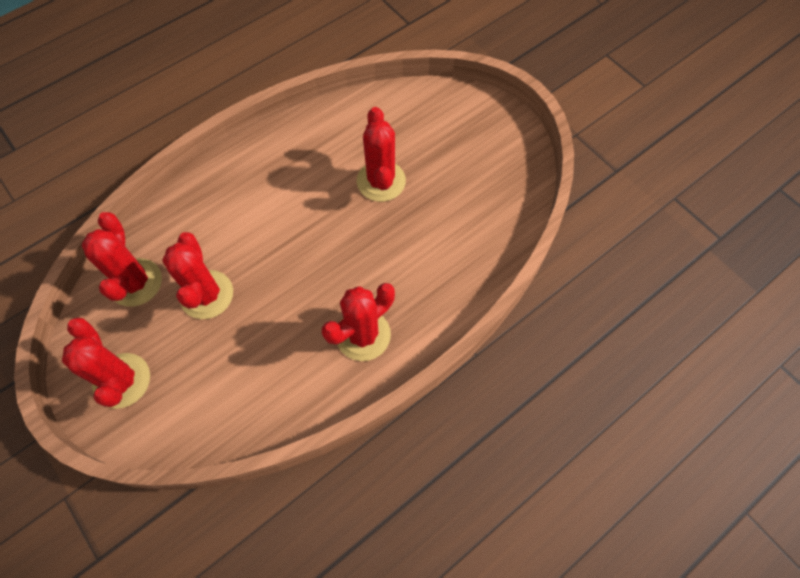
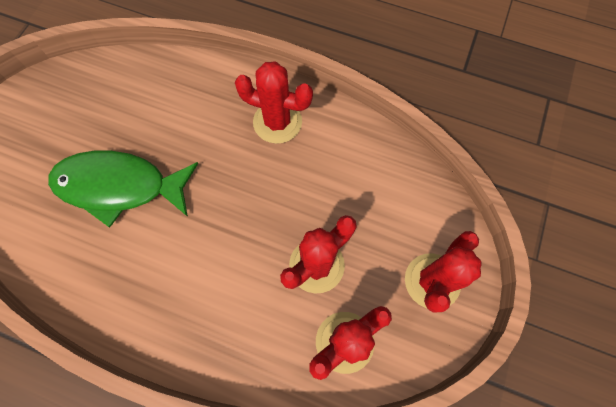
camera: 120 degrees left, 5 degrees up
red cactus [357,107,406,202] -> green fish [48,151,198,228]

